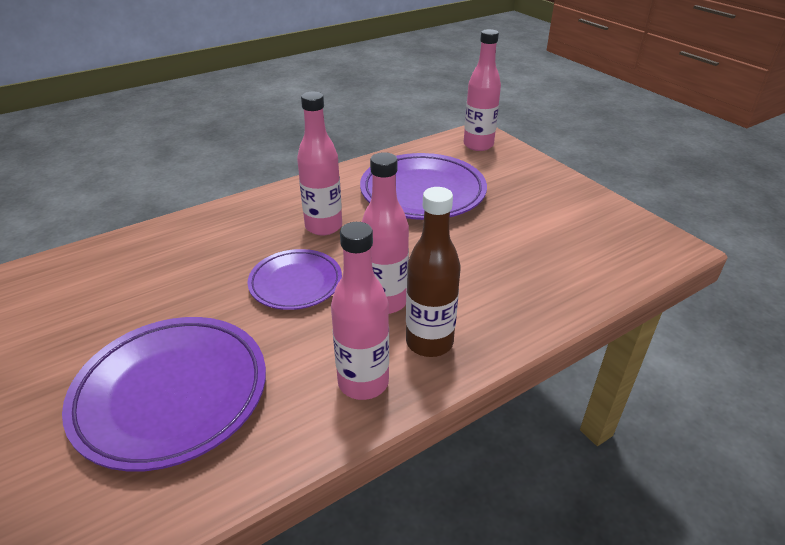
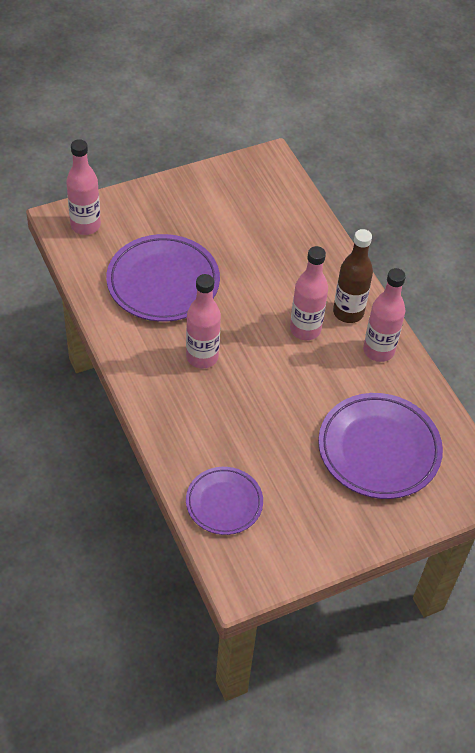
camera: 85 degrees left, 15 degrees up
purple plate [247,249,342,310] -> purple plate moved to [186,467,263,535]

